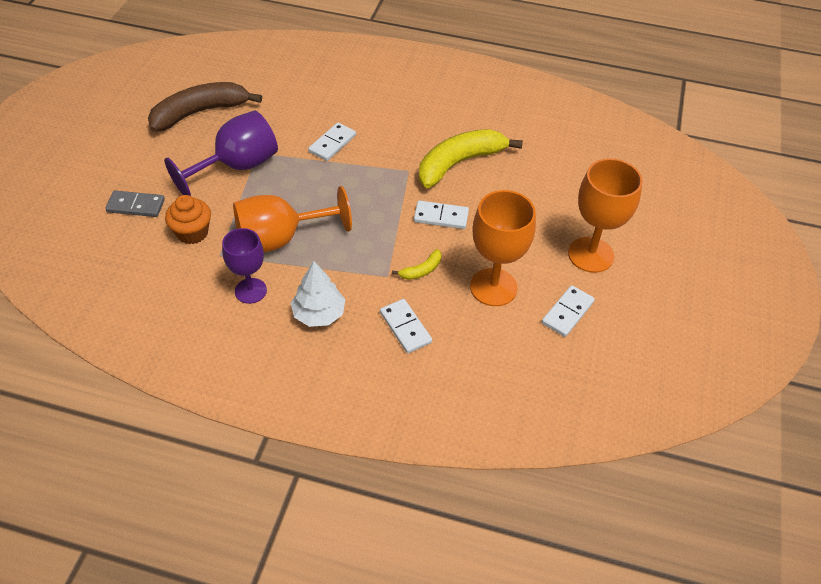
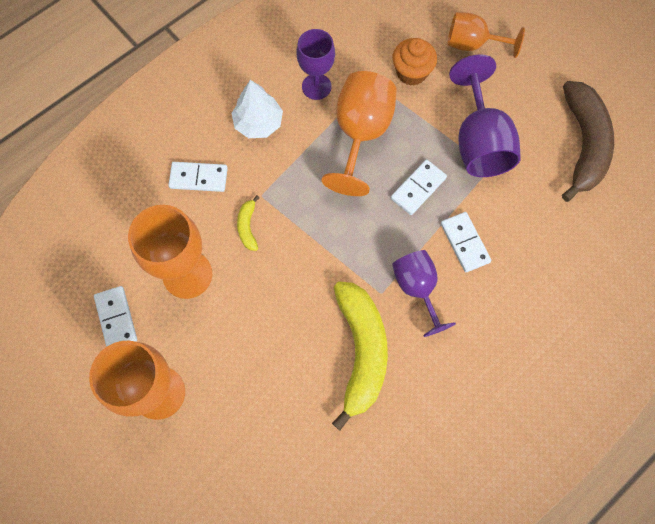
camera: 125 degrees right, 20 degrees up
grey domino [105,190,165,217] -> orange goblet [447,12,525,58]
white domino [414,200,469,229] -> white domino moved to [391,160,447,215]
none -> purple goblet [392,250,456,337]

